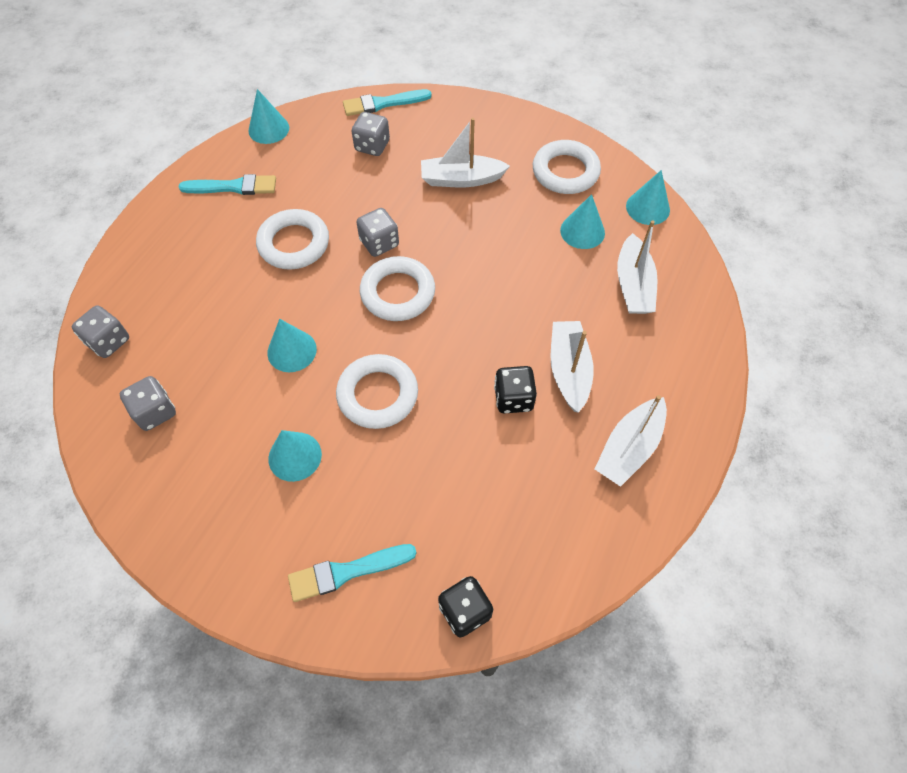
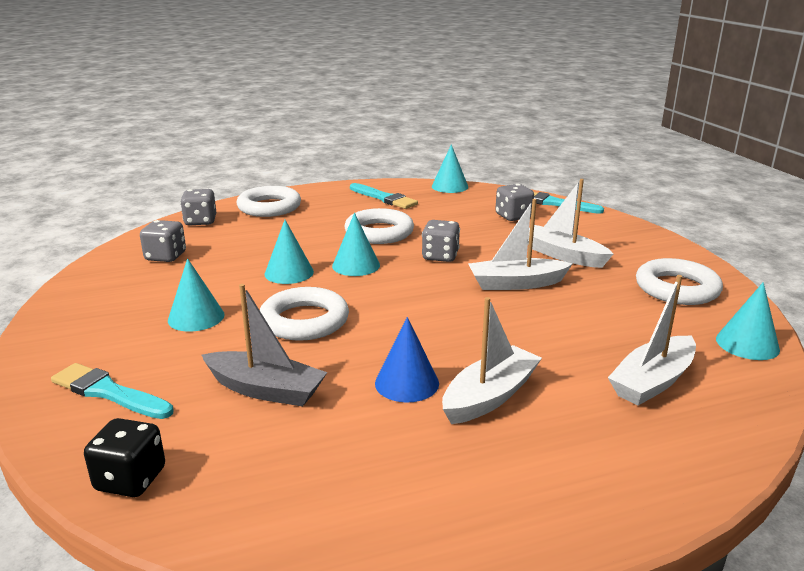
camera: 45 degrees right, 35 degrees down
white ring [360,256,435,321] -> white ring moved to [237,186,301,217]
black dice [494,366,537,414] -> blue cone [375,317,439,403]
turquoise cone [560,194,605,249] -> turquoise cone moved to [332,213,380,276]
white boat [595,395,667,487] -> white boat moved to [468,199,573,290]
none -> grey boat [202,284,327,407]

